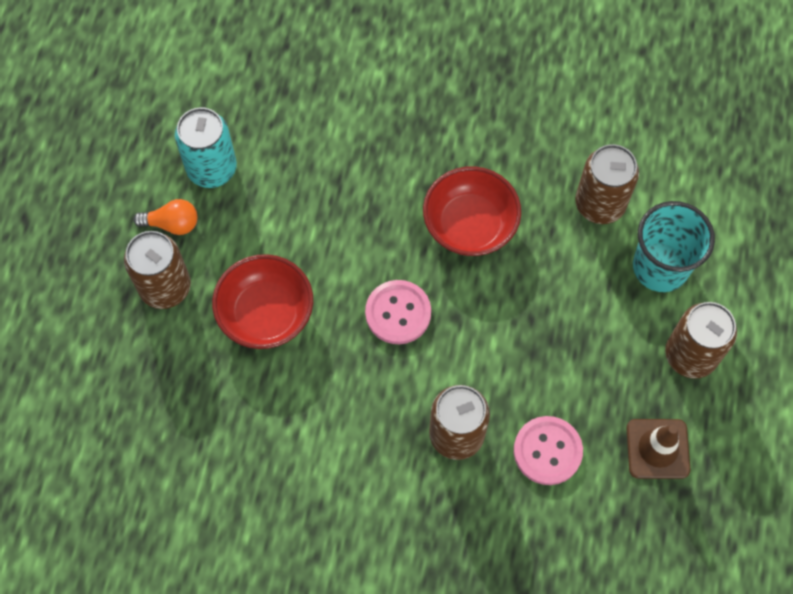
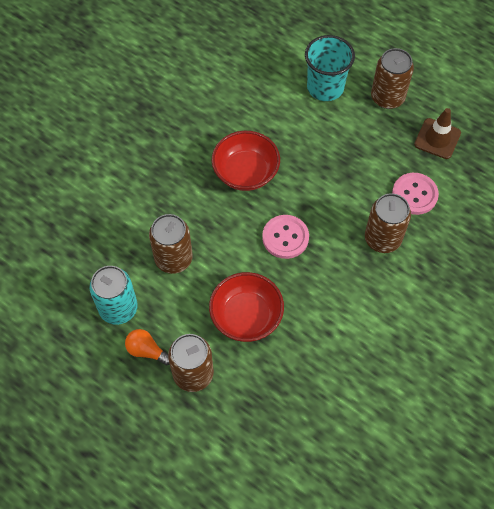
camera: 65 degrees left, 5 degrees down
orange light bulb [133,199,197,235] -> orange light bulb turned 90 degrees counterclockwise [125,329,170,365]
brown can [575,144,639,224] -> brown can moved to [149,214,193,274]

